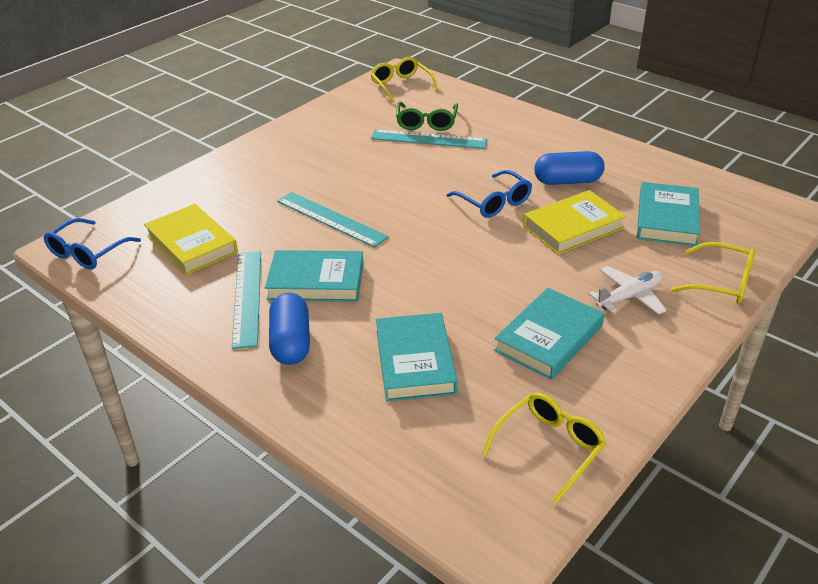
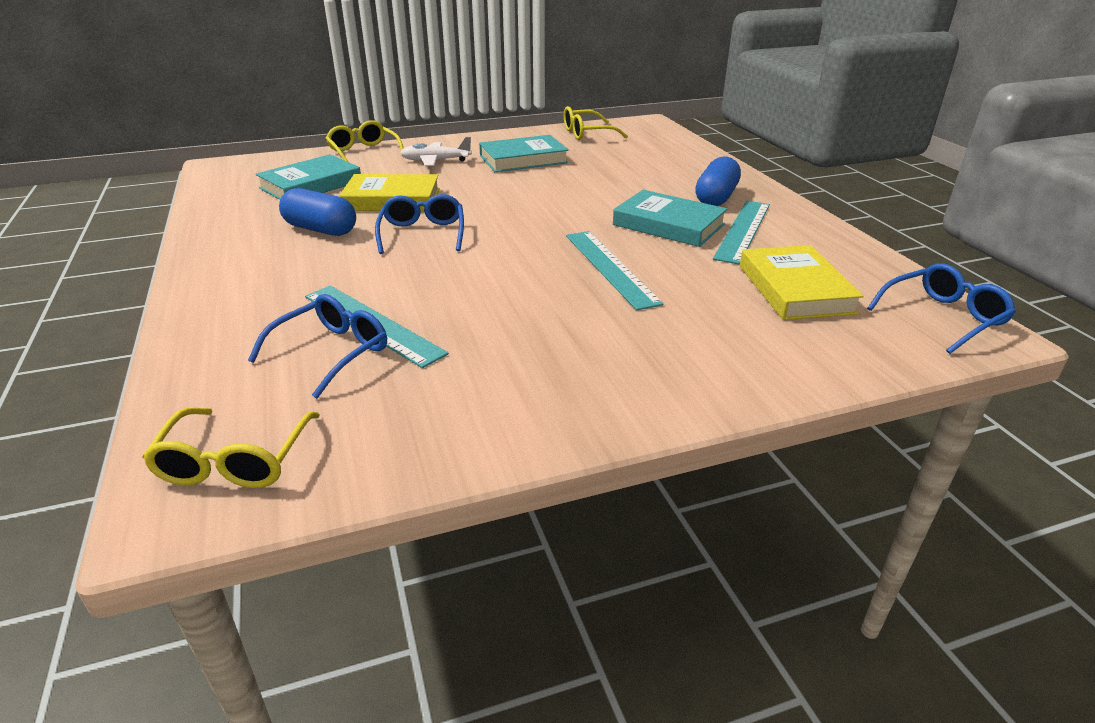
camera: 150 degrees left, 5 degrees down
turquoise book [376,313,458,402] -> none
green glasses [396,102,458,131] -> blue glasses [248,294,387,398]

